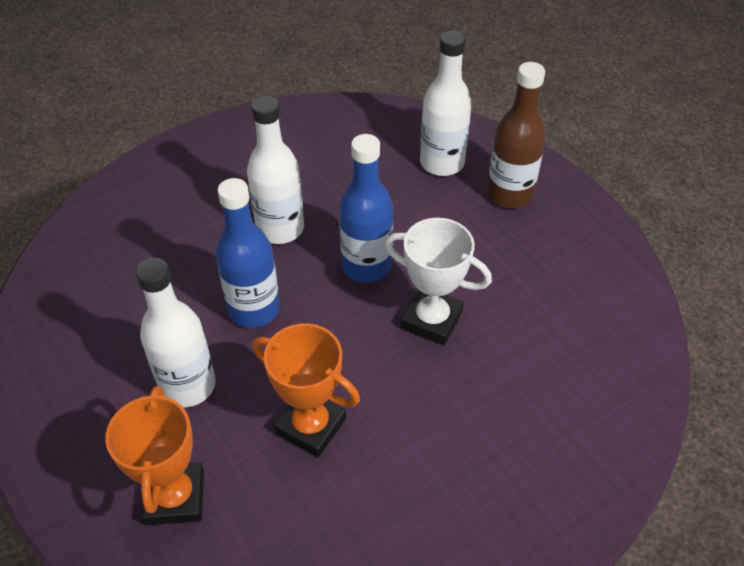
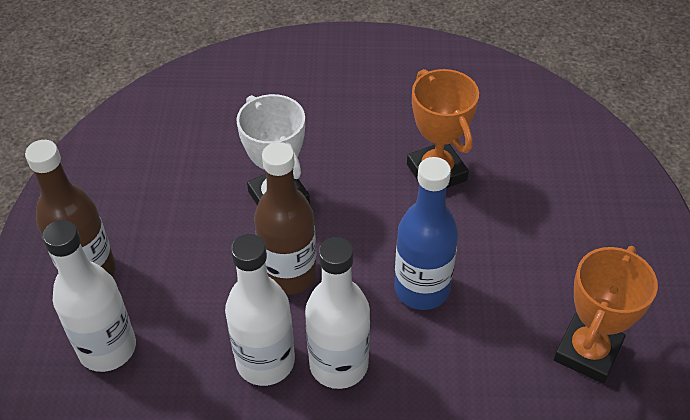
camera: 145 degrees left, 0 degrees up
orange trophy [105,385,204,525] -> orange trophy moved to [554,246,658,384]
white bottle [135,258,216,407] -> white bottle moved to [225,234,295,386]
blue bottle [339,134,393,283] -> brown bottle [254,142,317,295]

